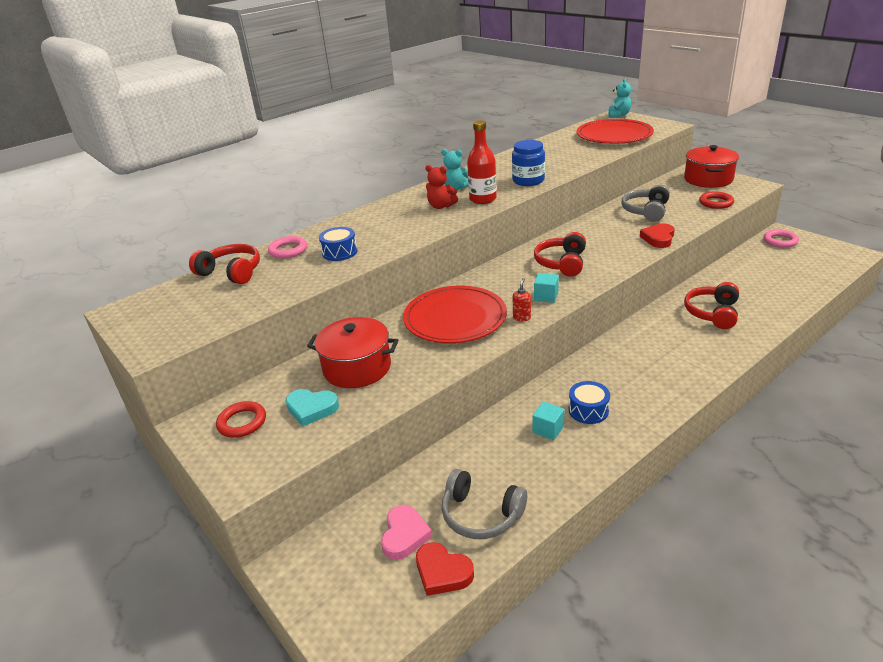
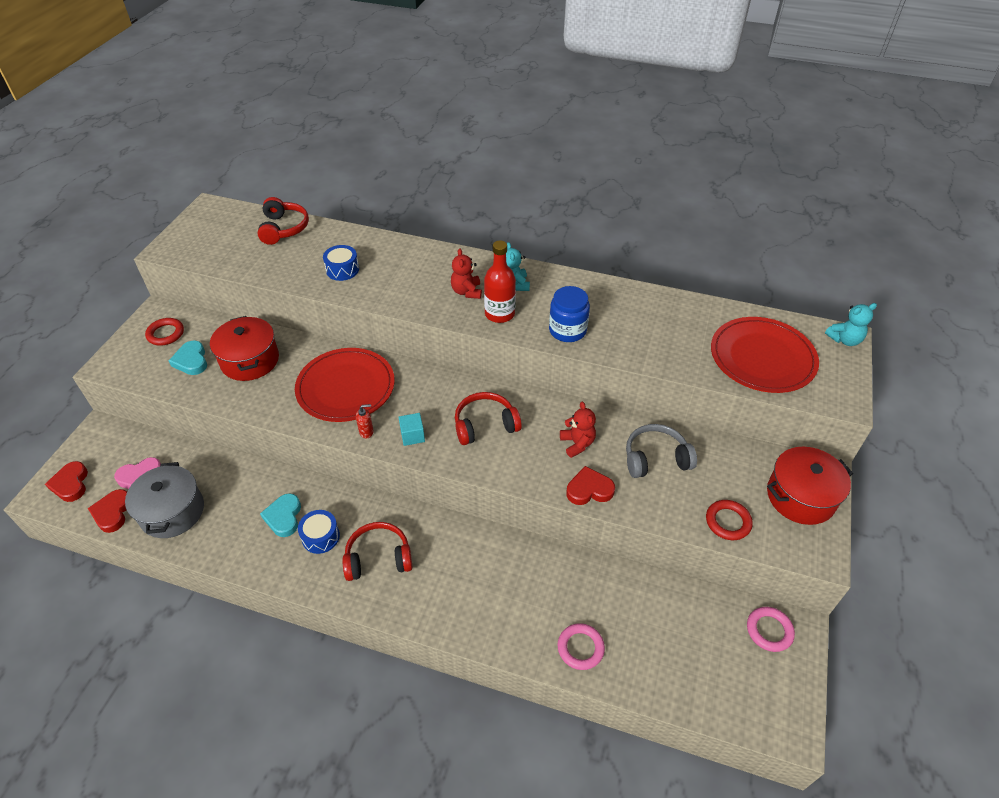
camera: 55 degrees right, 15 degrees up
pink ring [268,236,307,258] -> pink ring moved to [557,623,605,670]
grey headphones [442,469,527,539] -> grey pot [125,462,204,538]
turquoise cube [532,402,565,440] -> turquoise heart [260,493,301,537]
red headphones [684,282,739,329] -> red headphones moved to [342,522,412,581]
none -> red heart [45,461,88,502]
none -> red teddy bear [560,402,596,458]

